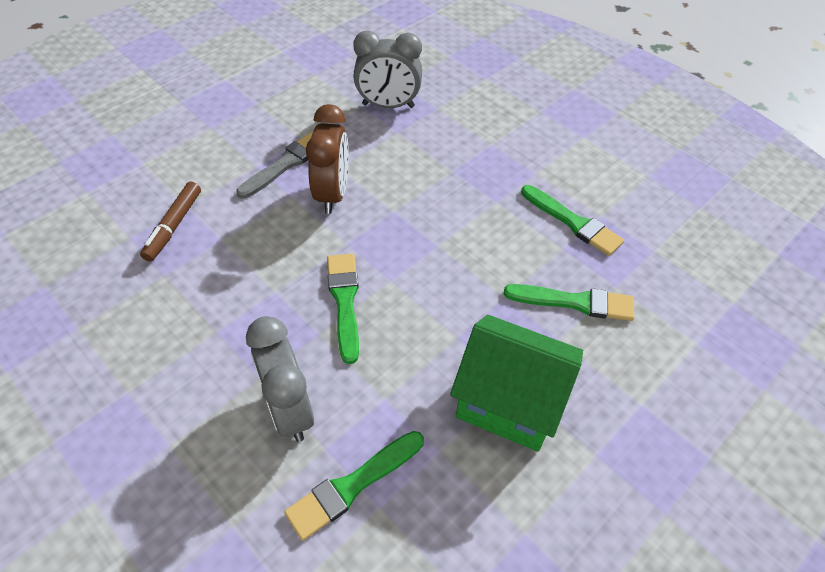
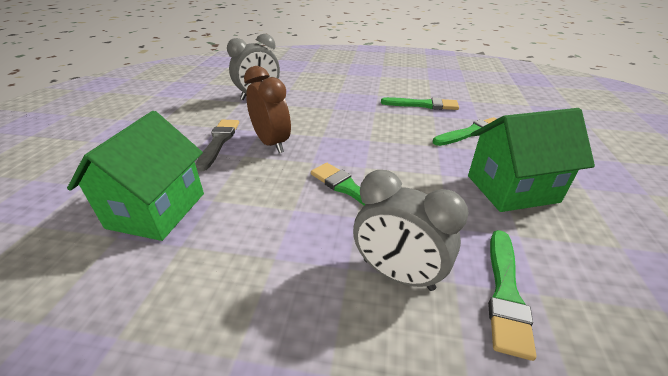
camera: 35 degrees left, 15 degrees down
brown marker [140,182,201,262] -> green house [67,111,204,241]

